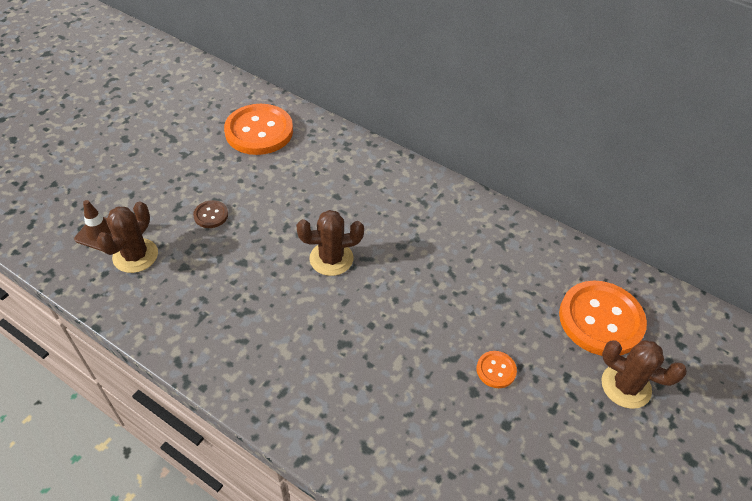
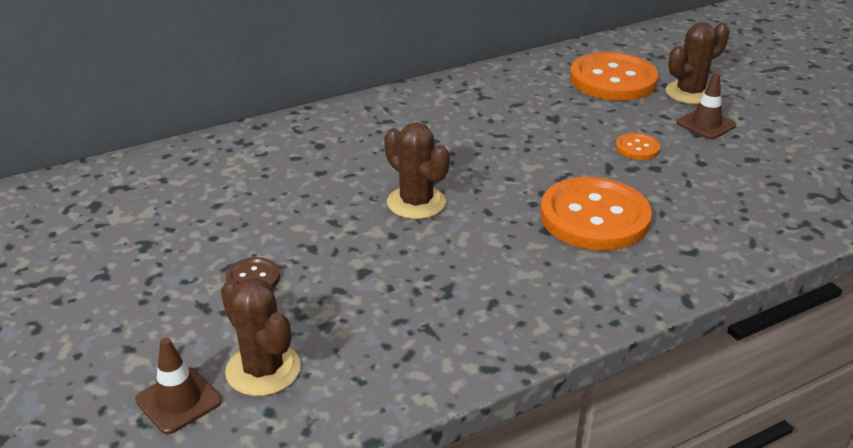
camera: 60 degrees left, 15 degrees down
orange button [224,104,293,155] -> orange button moved to [540,177,652,251]
brown cactus [296,210,364,276] -> brown cactus turned 60 degrees counterclockwise [384,122,450,219]
none -> brown traffic cone [677,73,736,139]

